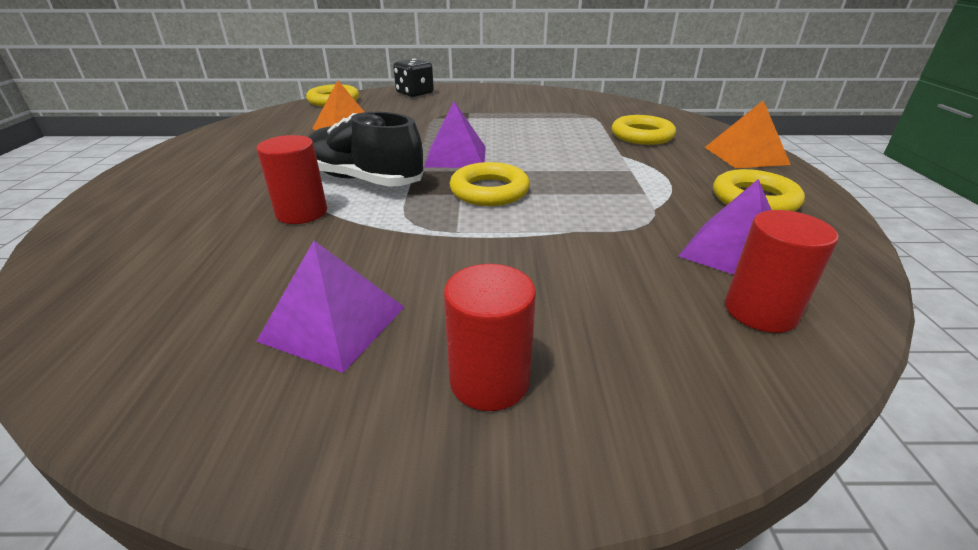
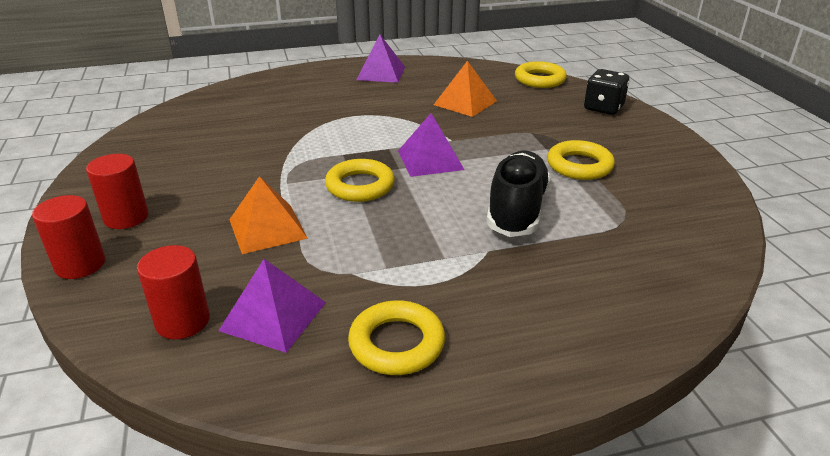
camera: 75 degrees right, 0 degrees up
red cylinder [256,135,327,224] -> red cylinder moved to [32,195,106,279]
purple pyramid [256,241,404,373] -> purple pyramid moved to [356,35,405,83]
black shoe [308,112,424,187] -> black shoe moved to [487,151,551,237]
yellow ring [612,115,676,145] -> yellow ring moved to [547,140,615,180]
orange pyramid [705,100,791,168] -> orange pyramid moved to [229,176,308,254]

